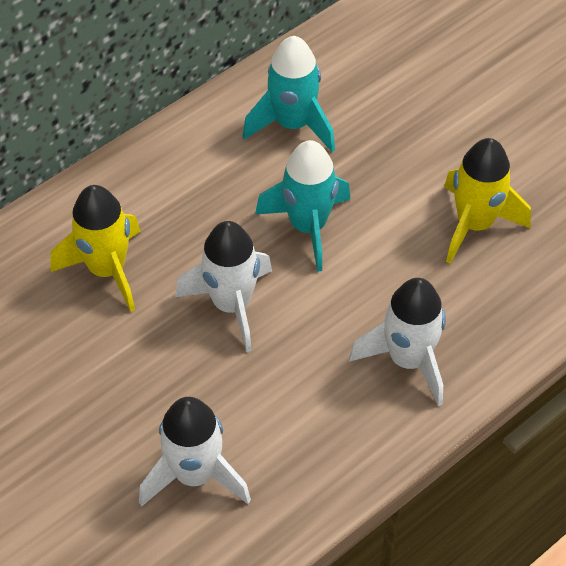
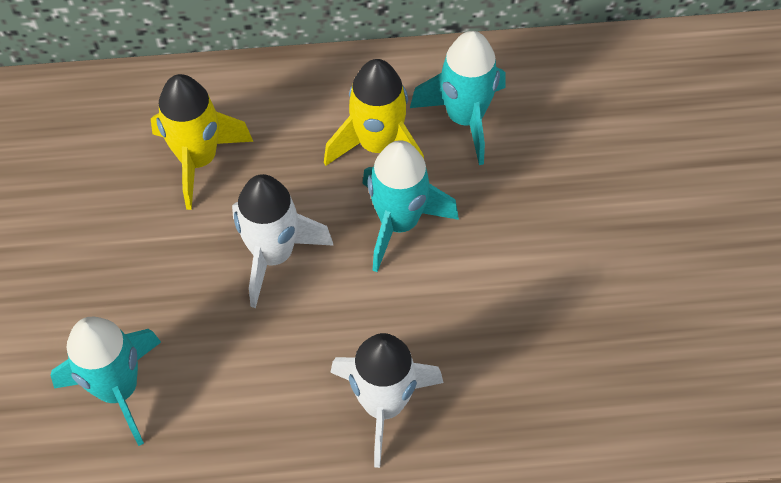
camera: 35 degrees right, 5 degrees up
white rocket [139,397,251,507] -> turquoise rocket [50,317,161,446]
yellow rocket [444,138,531,264] -> yellow rocket moved to [324,59,424,166]

